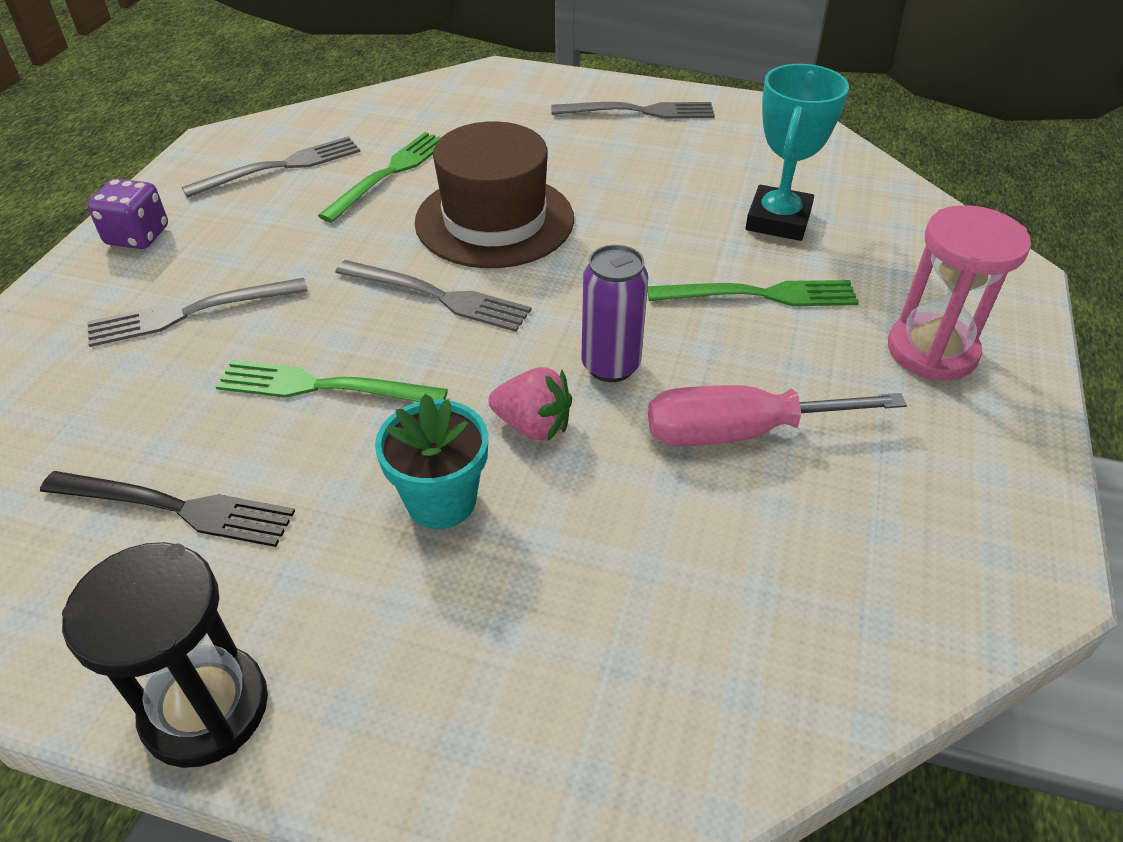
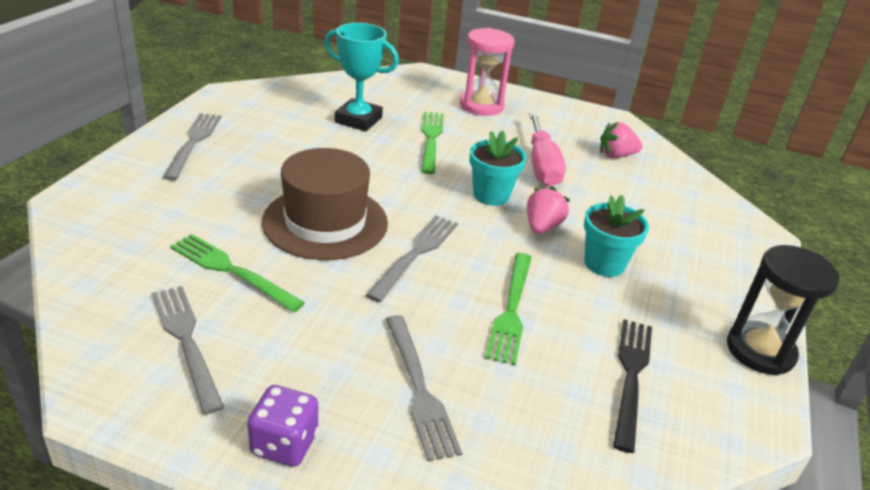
camera: 90 degrees left, 10 degrees down
purple can [582,245,648,382] -> turquoise flower pot [469,131,527,206]
none -> pink strawberry [600,122,642,158]

